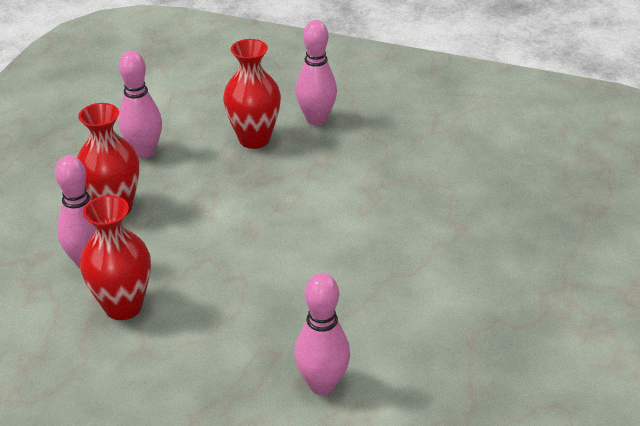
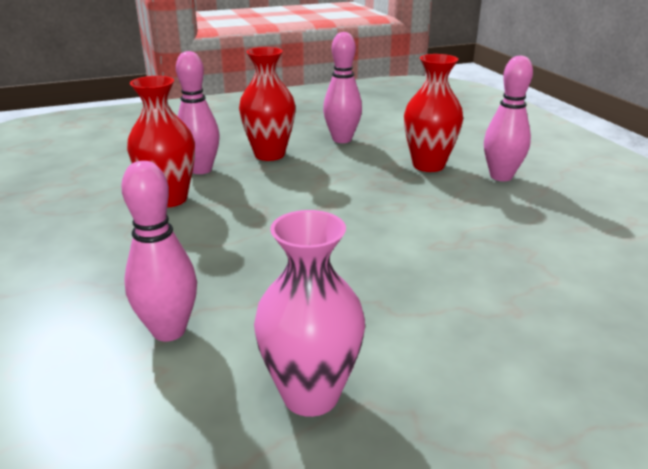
camera: 50 degrees right, 10 degrees down
none -> pink vase [254,210,365,417]

